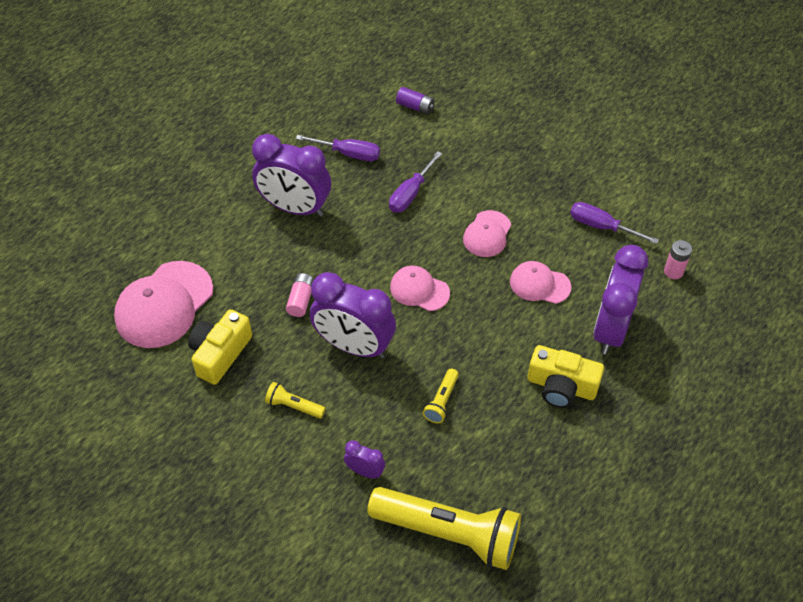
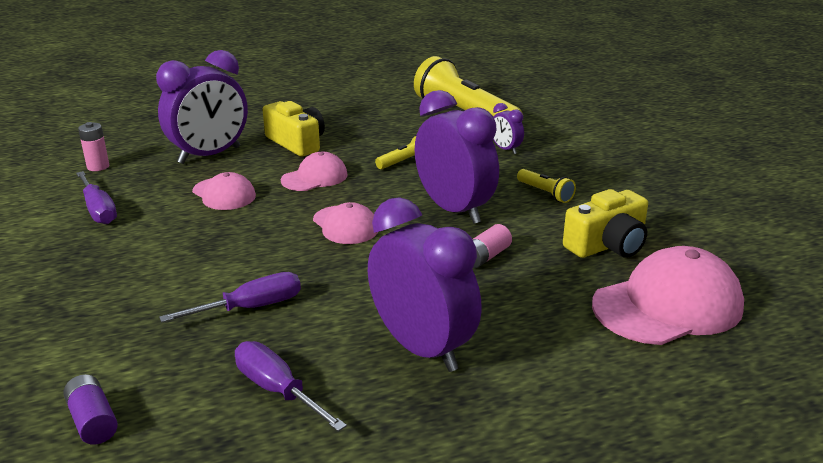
camera: 150 degrees left, 25 degrees down
pink cap [463,210,511,257] -> pink cap moved to [281,152,348,191]

